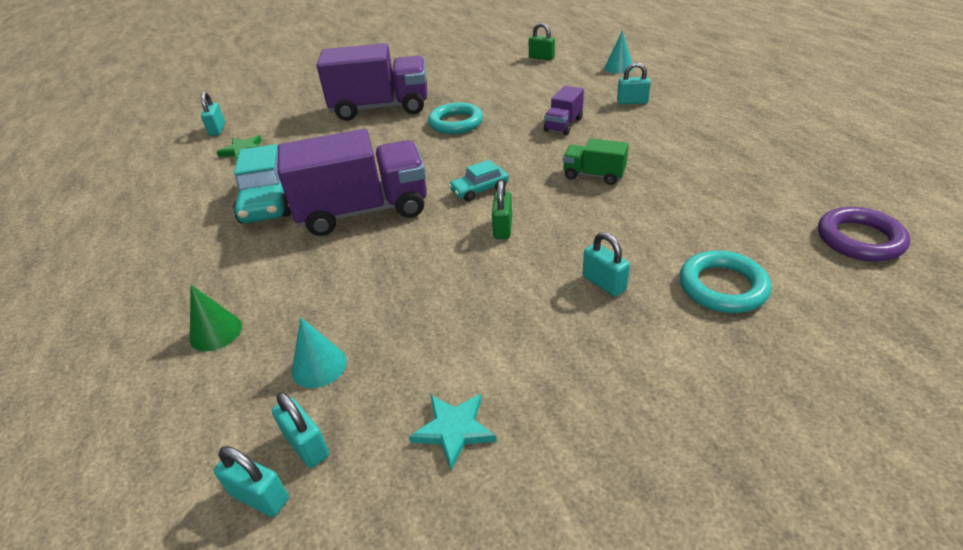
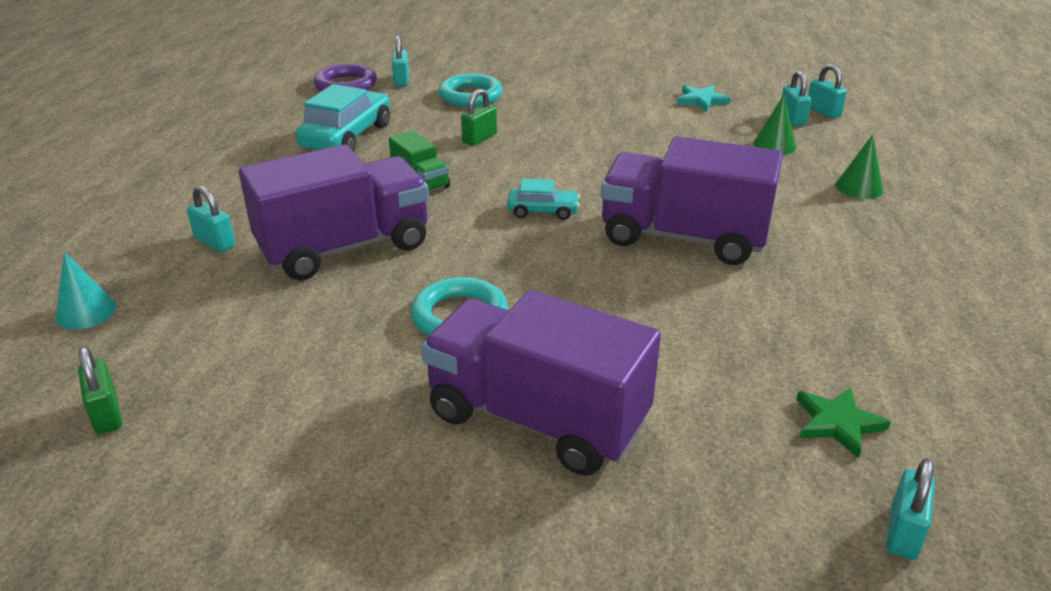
camera: 150 degrees left, 5 degrees down
turquoise car [233,144,291,223] -> turquoise car moved to [296,84,390,152]
turquoise cone [292,317,347,388] -> green cone [753,95,796,155]
green padlock [492,180,512,239] -> green padlock moved to [461,89,497,146]
purple truck [544,86,584,135] -> purple truck [239,144,429,280], size x2.10
turquoise padlock [583,232,630,296] -> turquoise padlock moved to [392,35,409,87]

